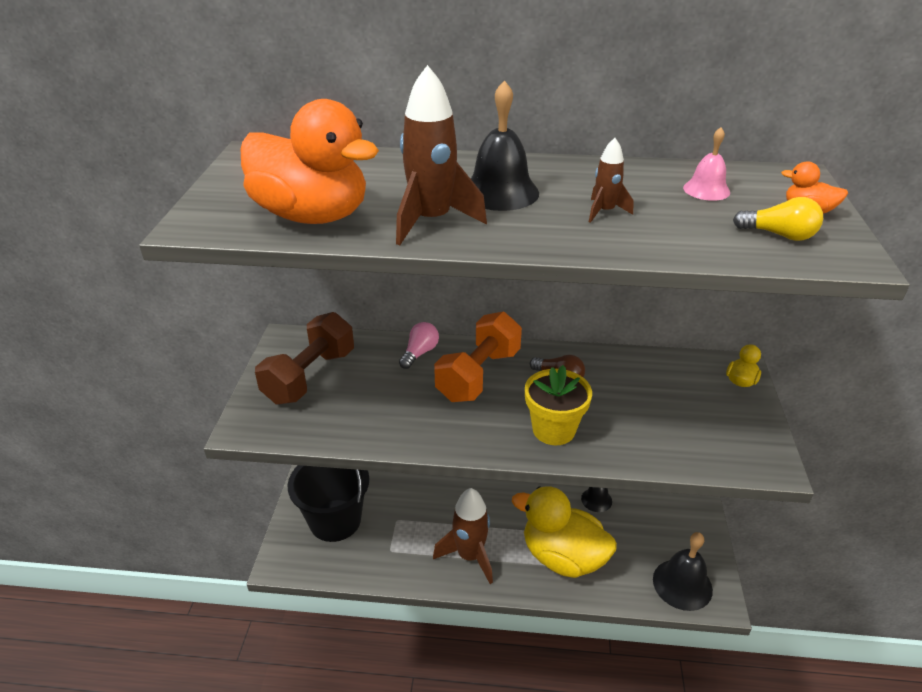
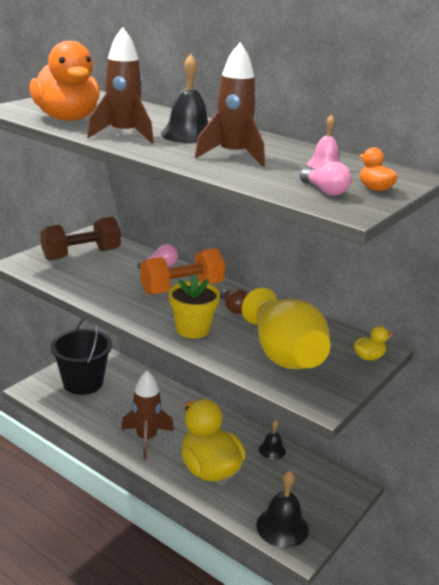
camera: 30 degrees right, 10 degrees down
brown rocket [589,138,633,223] -> brown rocket [195,42,265,166], size x1.93
yellow light bulb [733,197,823,241] -> pink light bulb [300,162,351,196]
none -> yellow vase [242,288,330,369]

